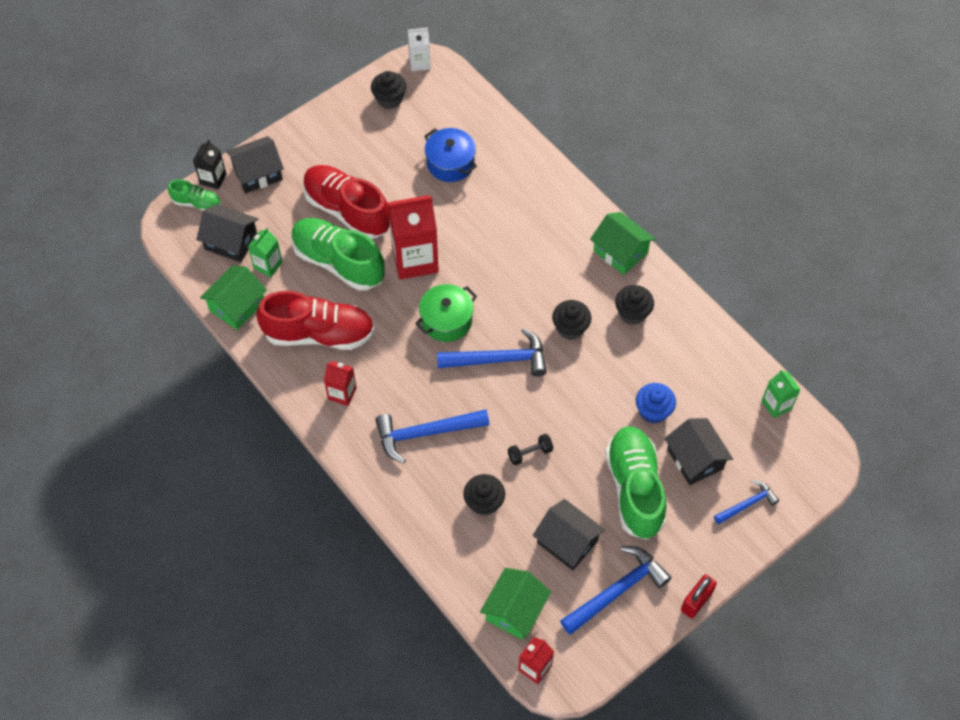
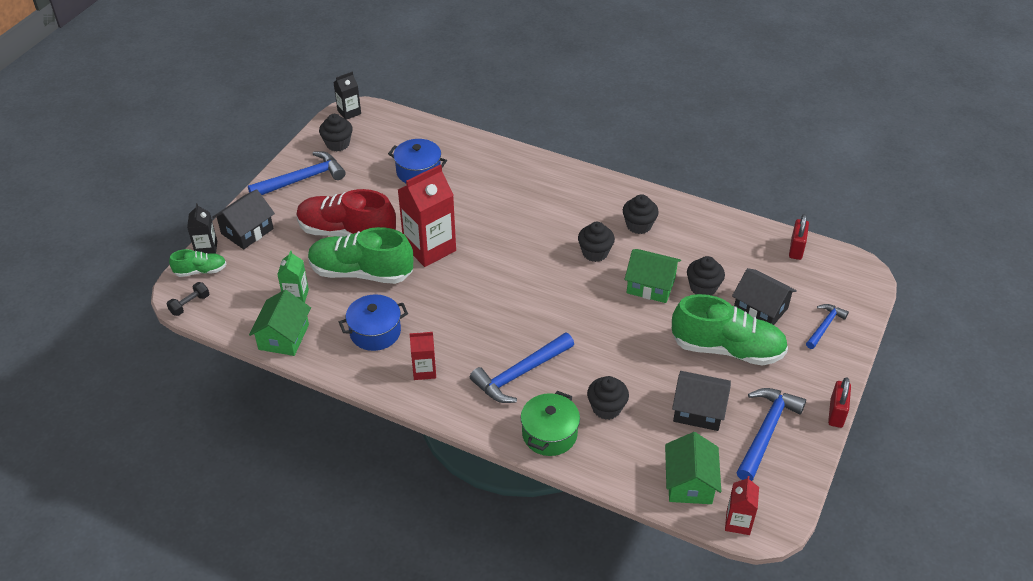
camera: 25 degrees left, 15 degrees down
black house [196,204,258,262] -> none
red shoe [256,291,375,350] -> blue pot [339,294,408,351]
white carton [407,28,431,71] -> black carton [333,72,361,120]
green pot [415,284,477,342] -> green pot moved to [521,391,580,456]
blue hammer [437,328,547,377] -> blue hammer moved to [248,151,345,195]
black dumbbell [508,434,553,465] -> black dumbbell moved to [167,282,209,316]
green house [590,212,655,275] -> green house moved to [624,249,681,303]
green shoe [605,426,667,540] -> green shoe turned 135 degrees clockwise [672,294,788,366]
blue cupcake [636,383,676,424] -> black cupcake [687,256,725,296]
green carton [762,370,801,418] -> red padlock [789,214,809,260]

